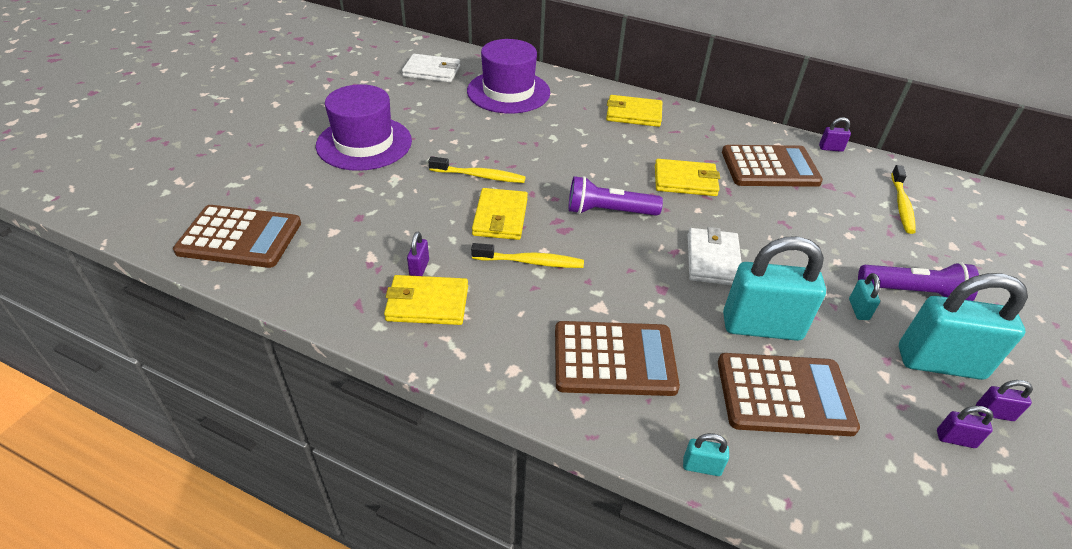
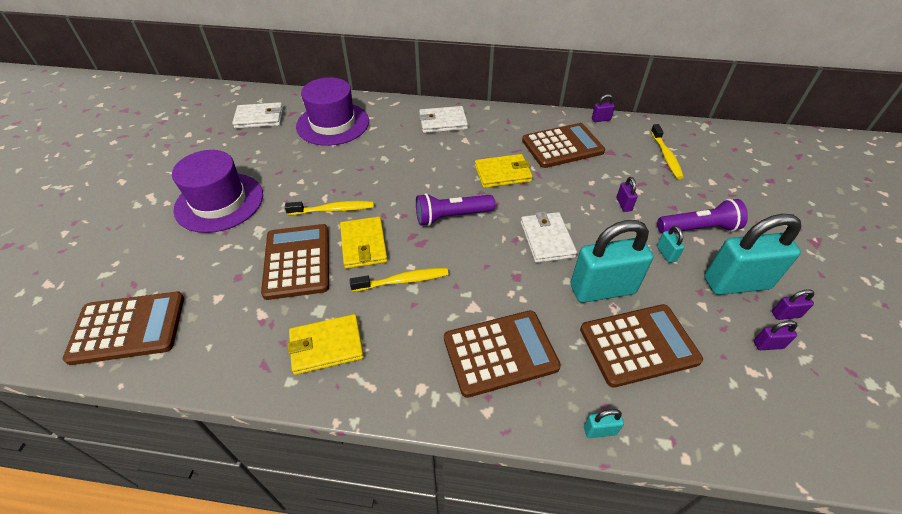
camera: 15 degrees left, 5 degrees up
purple padlock [407,231,429,276] -> purple padlock moved to [616,177,638,212]
yellow wallet [606,95,662,127] -> white wallet [419,106,468,133]
none -> brown calculator [261,224,329,300]

